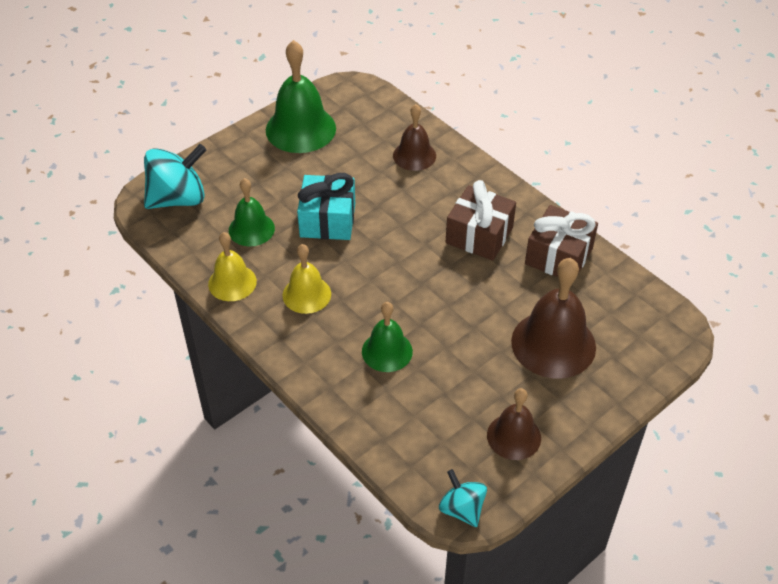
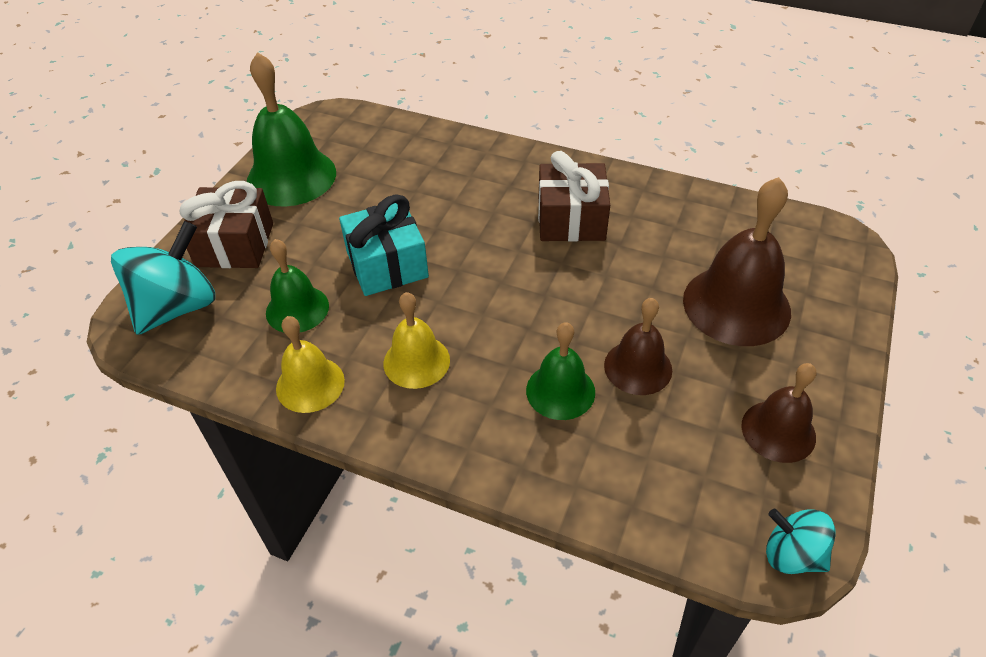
camera: 25 degrees left, 0 degrees up
brown bell [393,104,436,171] -> brown bell moved to [604,298,672,395]
brown gift [525,205,598,277] -> brown gift moved to [179,181,273,268]

